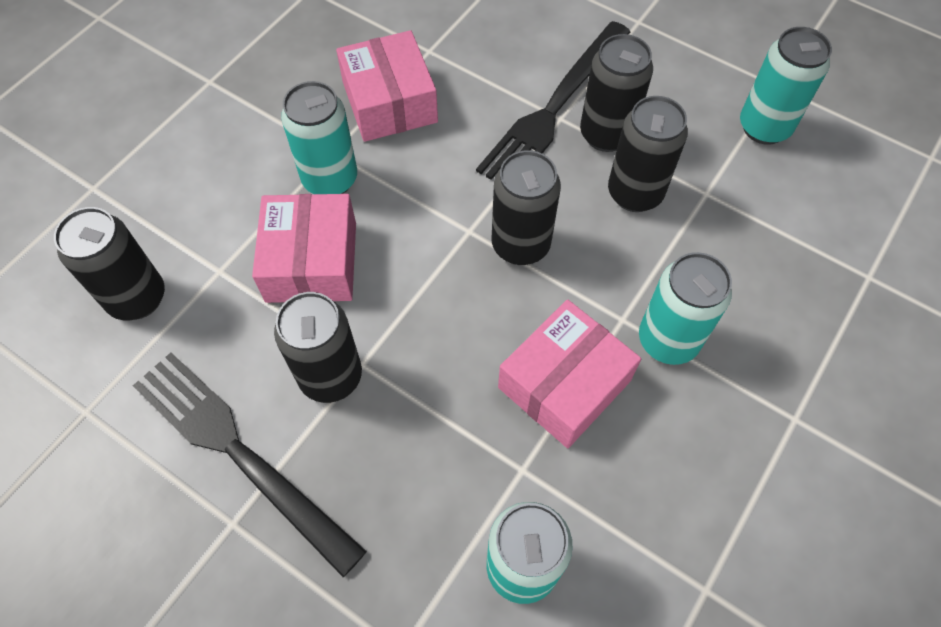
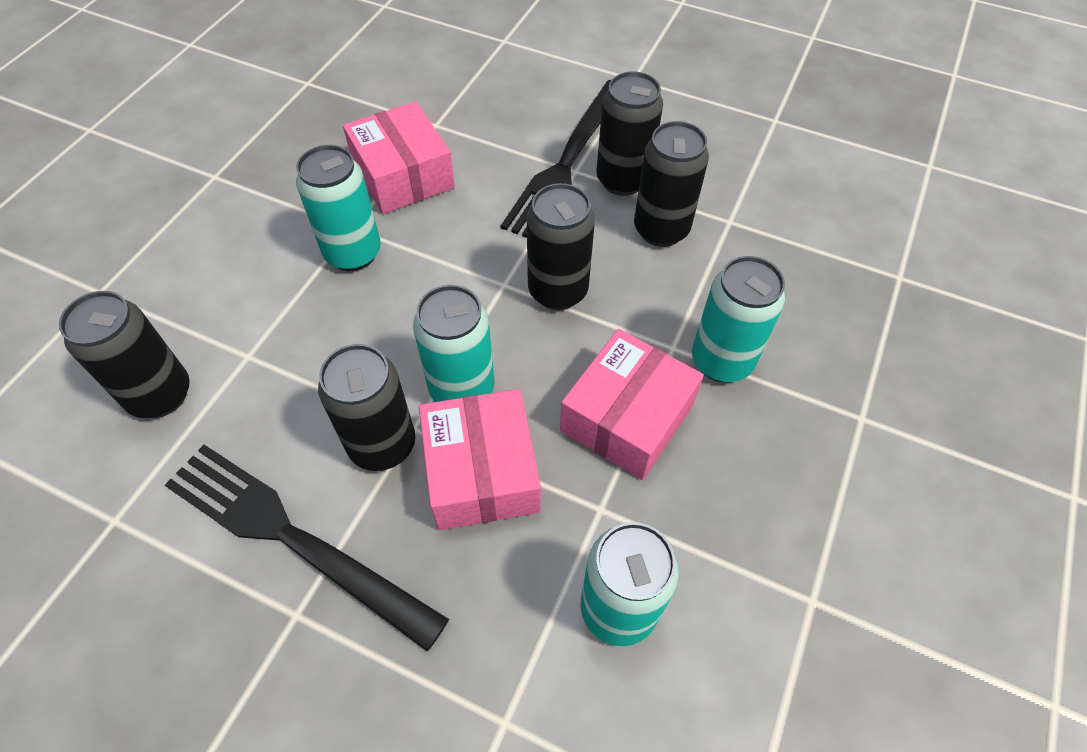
camera: 10 degrees left, 5 degrees down
pink box [252,194,356,303] -> pink box moved to [419,389,541,530]
turquoise can [740,27,832,145] -> turquoise can moved to [413,285,494,402]

